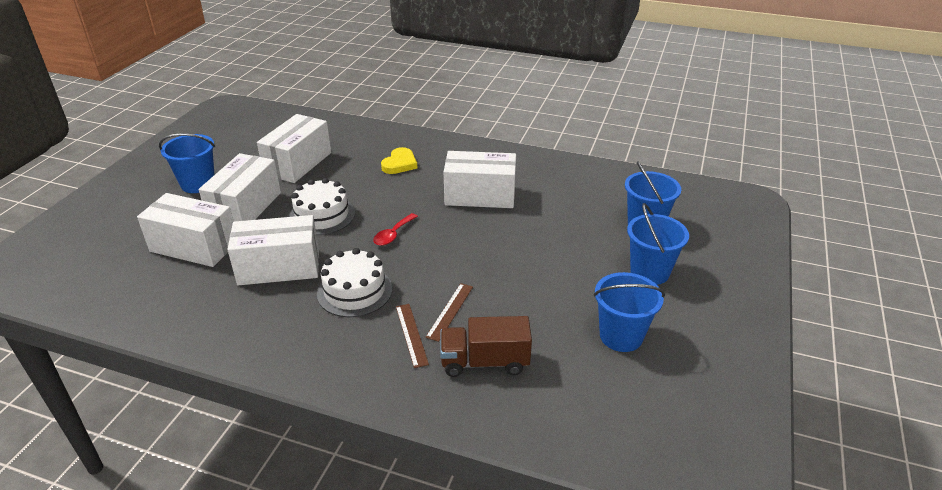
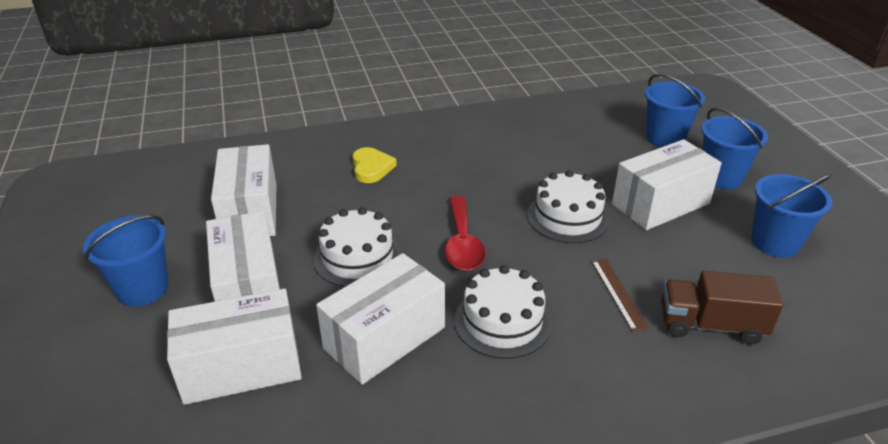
camera: 35 degrees left, 0 degrees up
red spoon [373,213,418,246] -> red spoon [445,196,485,271], size x1.55
brown ruler [396,304,429,368] -> none
brown truck [440,316,532,377] -> brown truck turned 45 degrees clockwise [661,271,783,345]
white box [444,151,516,208] -> white box moved to [612,139,722,230]
none -> white cake [527,170,610,243]

